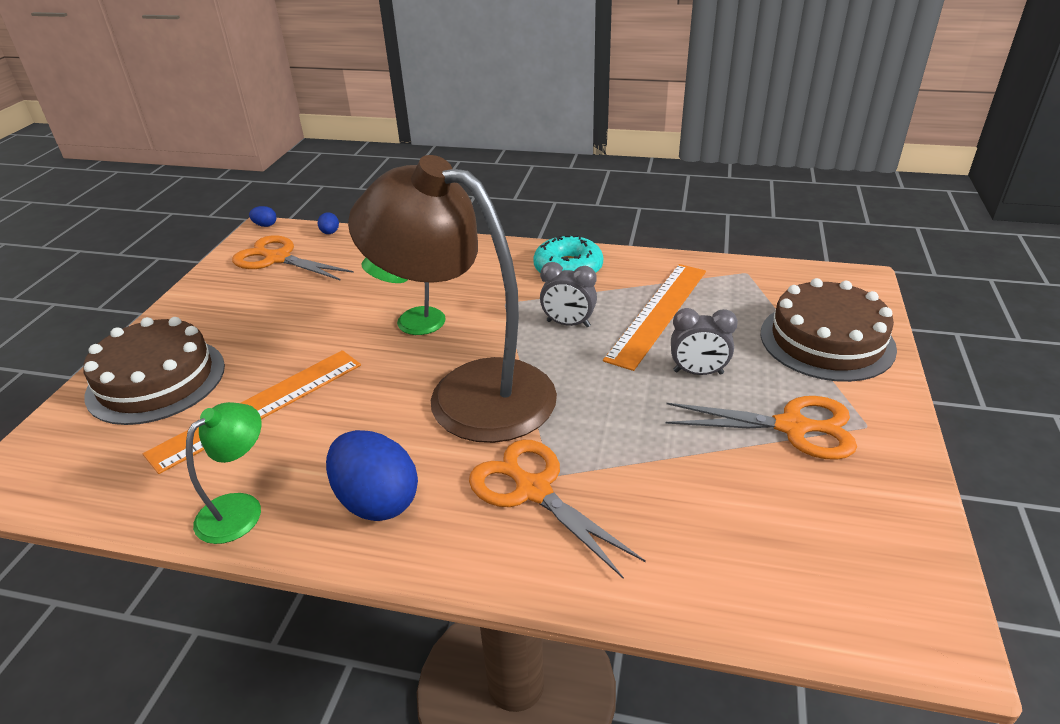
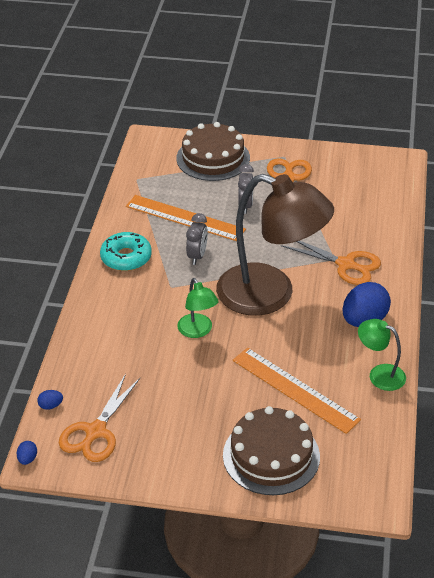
camera: 95 degrees left, 5 degrees up
brown lamp [348,155,557,443] -> brown lamp turned 90 degrees counterclockwise [216,174,334,316]
orange scissors [469,440,646,579] -> orange scissors turned 105 degrees counterclockwise [281,241,381,285]

